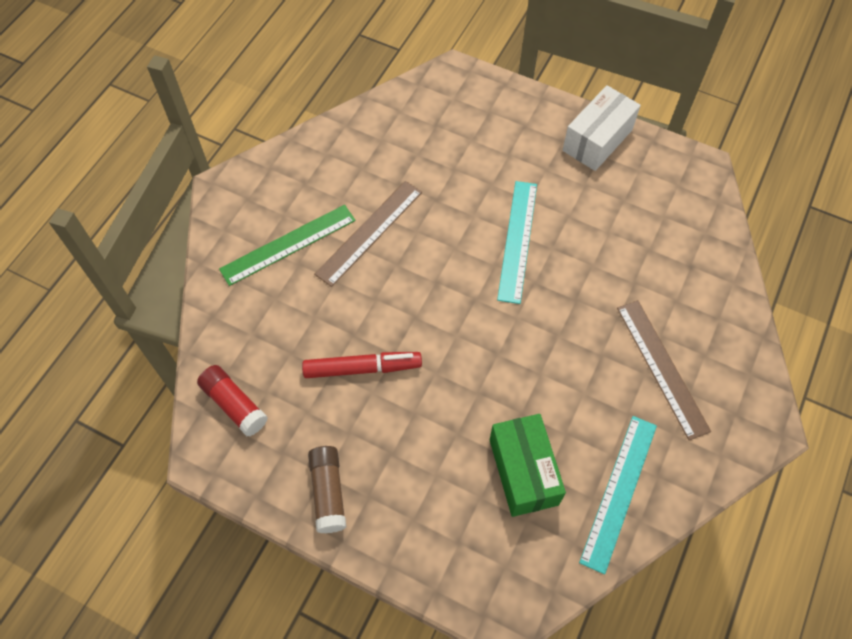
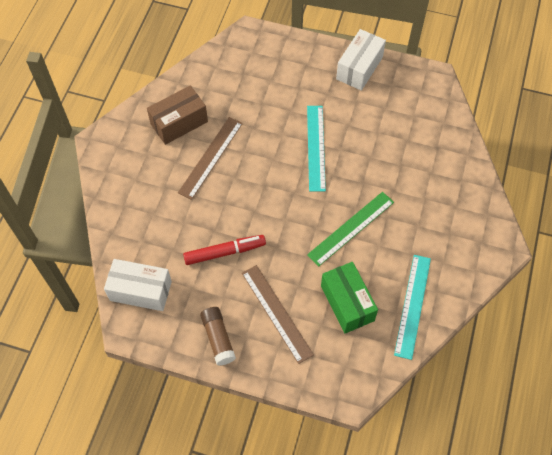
camera: 10 degrees left, 0 degrees up
red glue stick [197,365,268,436] -> white box [104,259,172,311]
green ruler [219,205,356,286] -> green ruler moved to [307,192,394,266]
brown ruler [617,300,711,441] -> brown ruler moved to [242,265,314,364]
none -> brown box [147,85,208,145]

